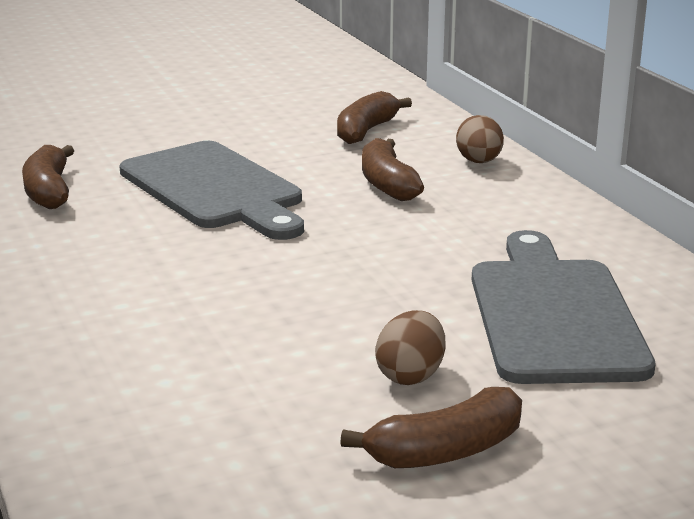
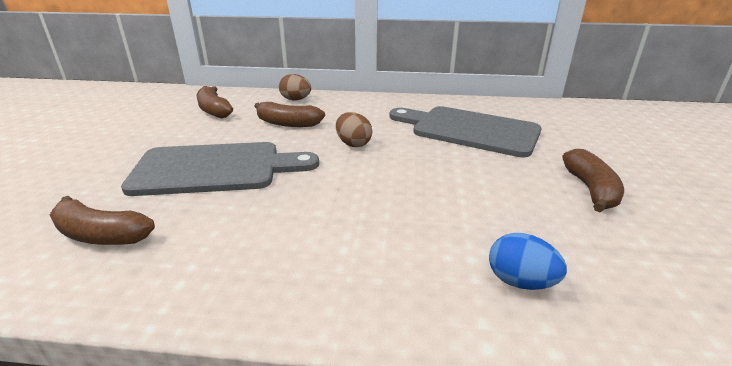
camera: 60 degrees left, 5 degrees up
brown egg [375,310,445,385] -> brown egg moved to [336,112,372,147]
none -> blue egg [489,233,567,290]

